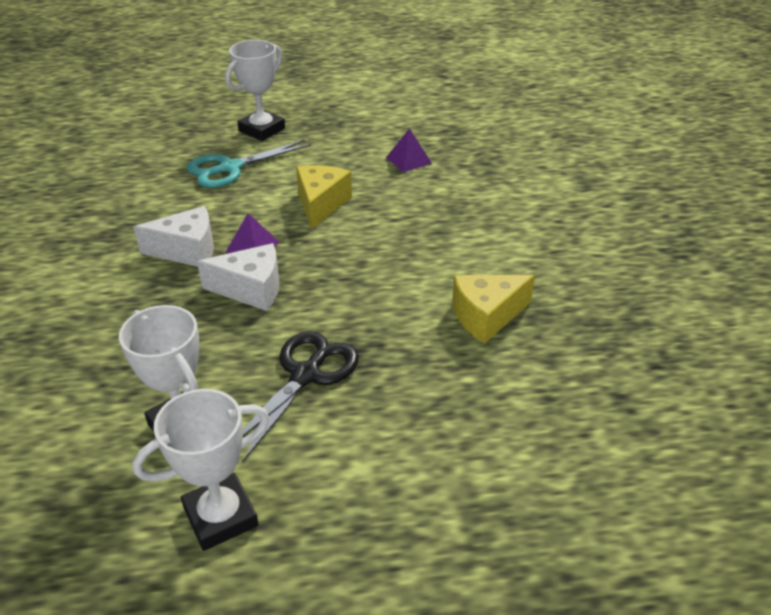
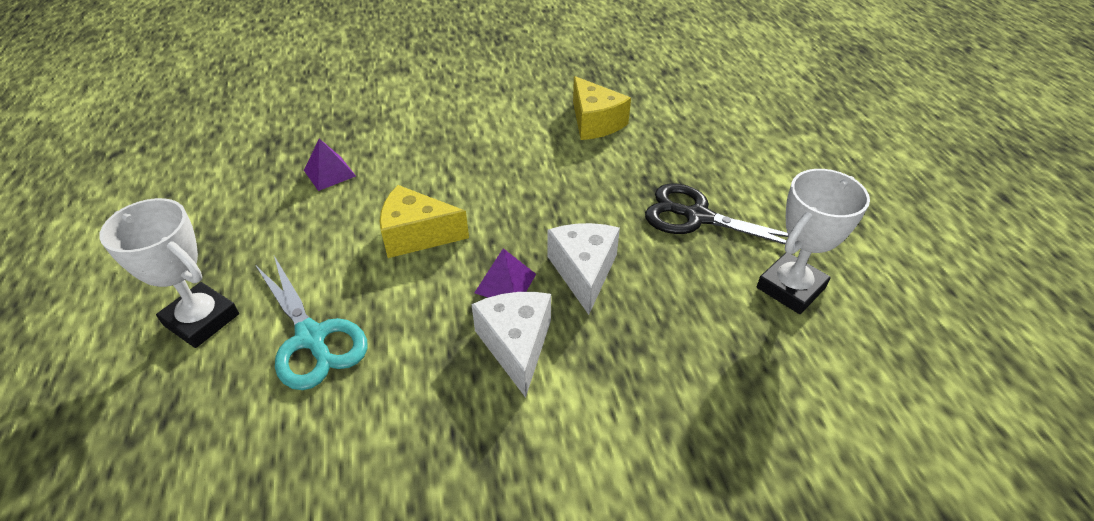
camera: 95 degrees left, 5 degrees up
white trophy [132,389,270,551] -> none

